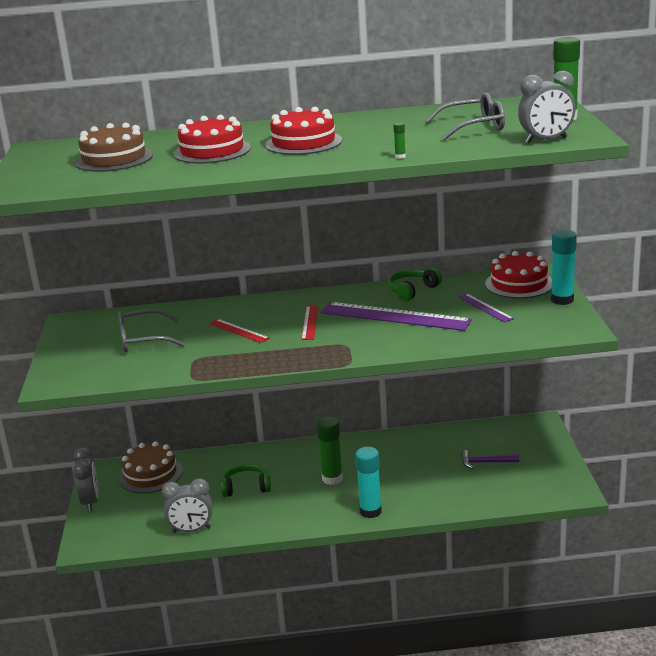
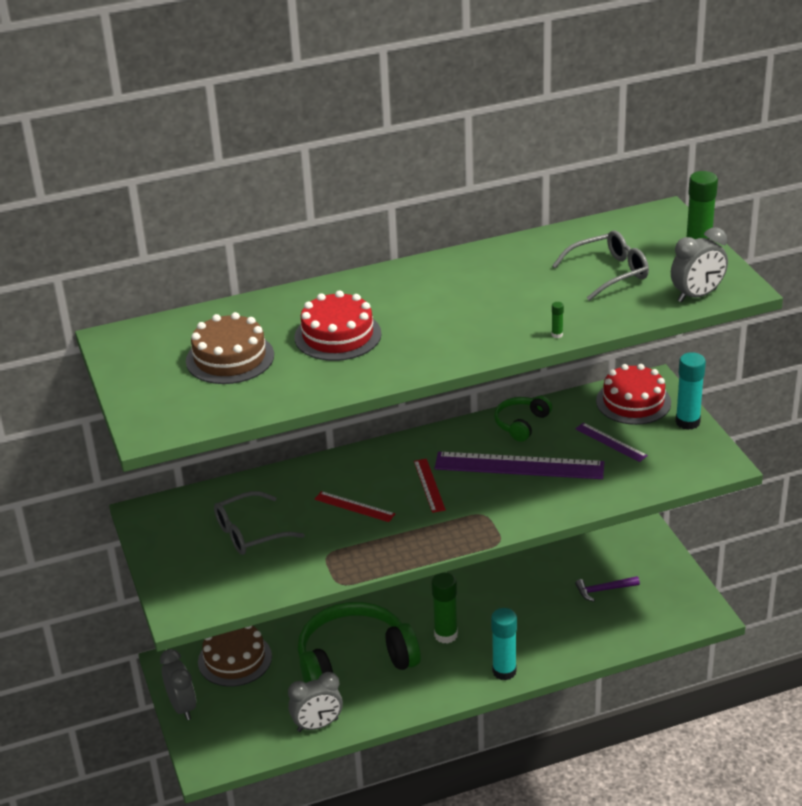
camera: 15 degrees left, 10 degrees up
green headphones [220,464,271,497] -> green headphones [298,602,421,683], size x2.07
red cake [265,107,342,155] -> none

